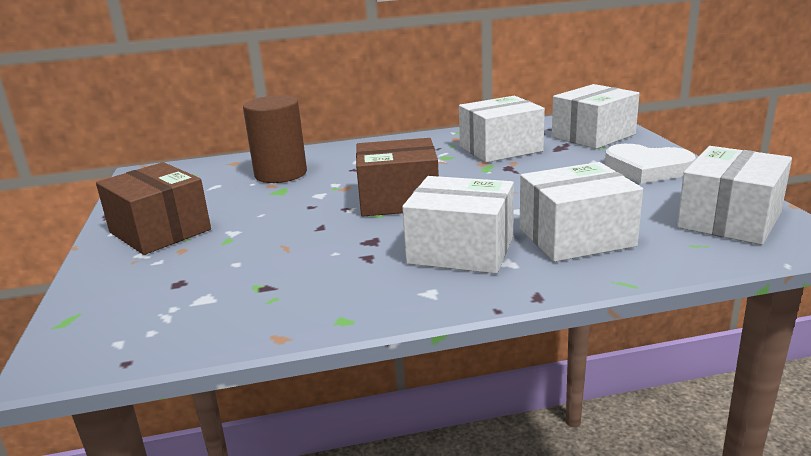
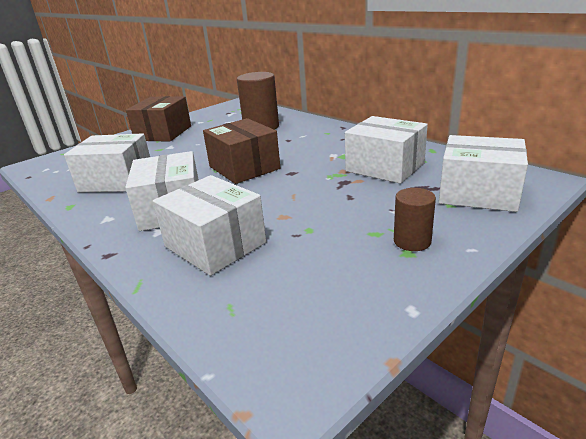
camera: 60 degrees right, 5 degrees up
white heart [605,144,696,183] -> brown cylinder [394,188,436,251]
white box [677,146,792,245] -> white box moved to [64,133,150,193]

